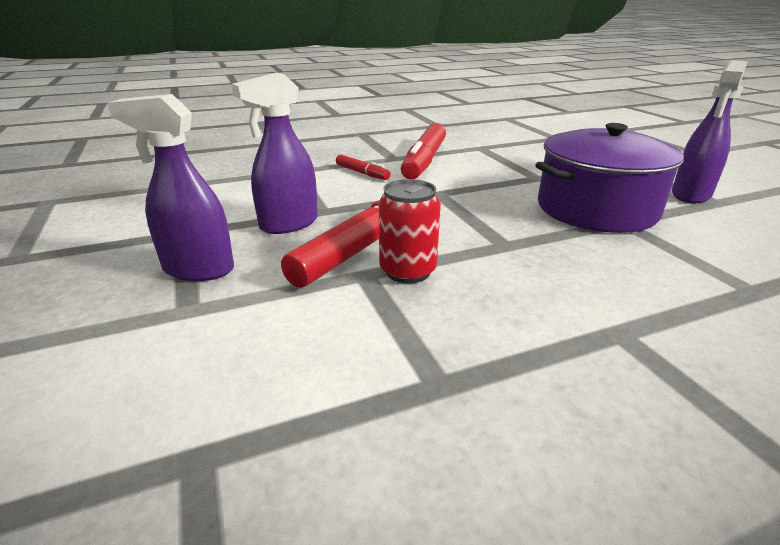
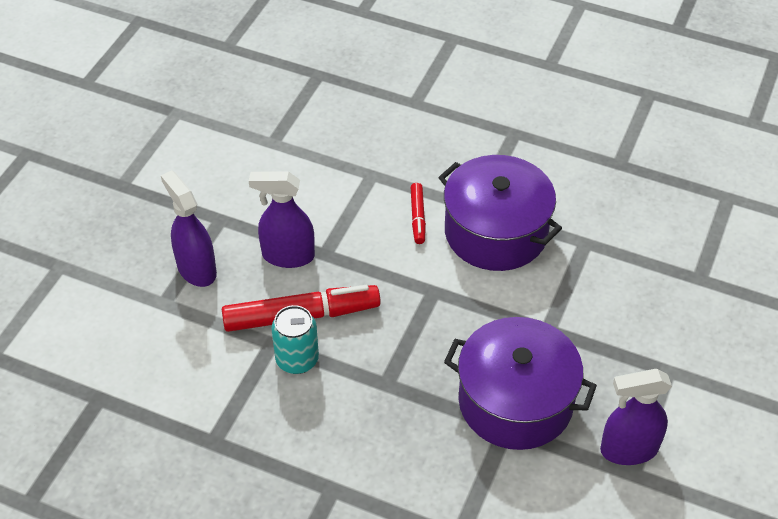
camera: 45 degrees right, 20 degrees up
red can [379,179,441,284] -> turquoise can [271,305,319,374]
red marker [401,123,446,179] -> purple pot [438,155,562,271]

